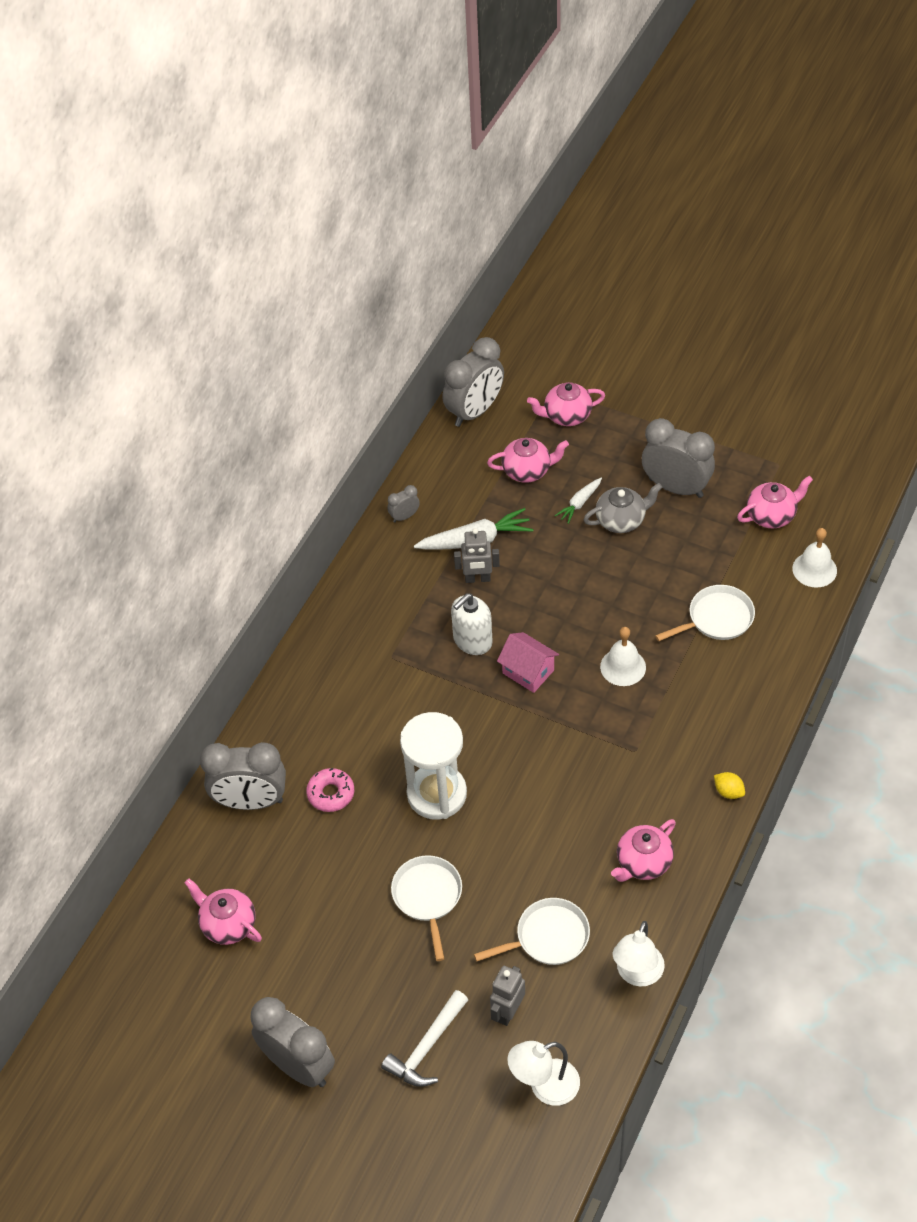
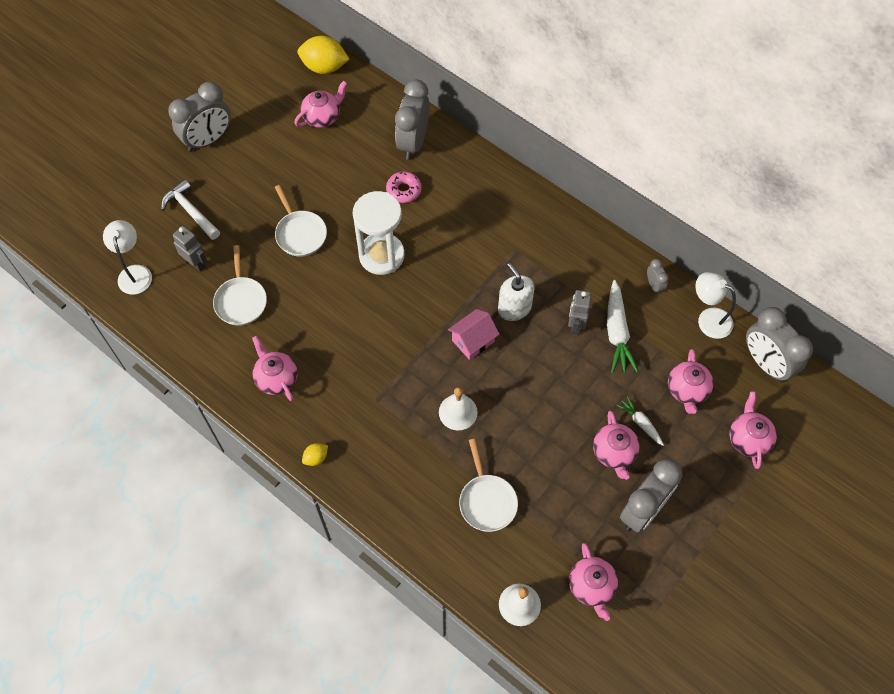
camera: 100 degrees right, 10 degrees up
white pan [391,855,462,961] -> white pan turned 60 degrees clockwise [275,185,327,257]
grey teapot [584,483,662,533] -> pink teapot [593,411,640,480]
white lamp [612,921,665,986] -> white lamp moved to [696,272,736,339]
none -> yellow lemon [298,36,349,74]

